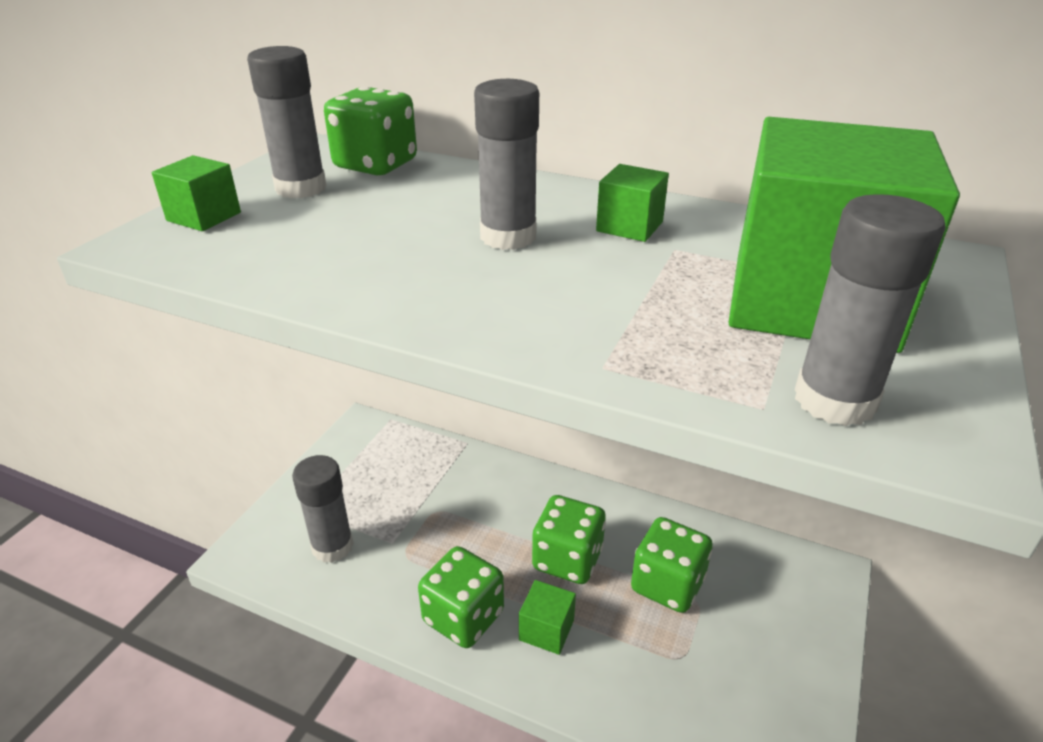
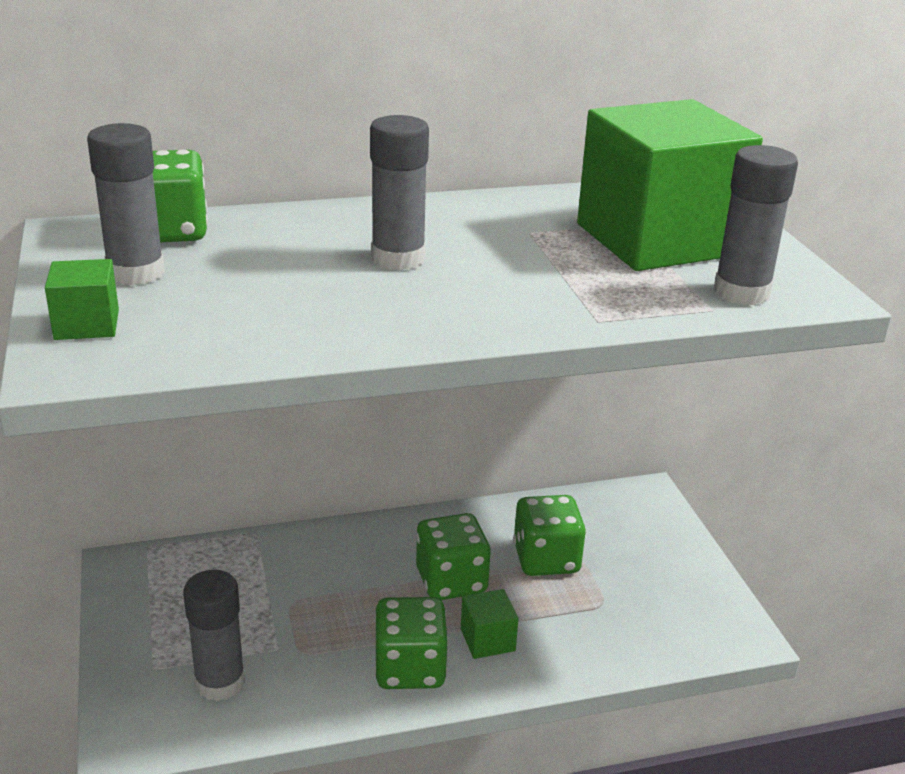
camera: 40 degrees left, 5 degrees down
green cube [596,164,669,242] -> none

